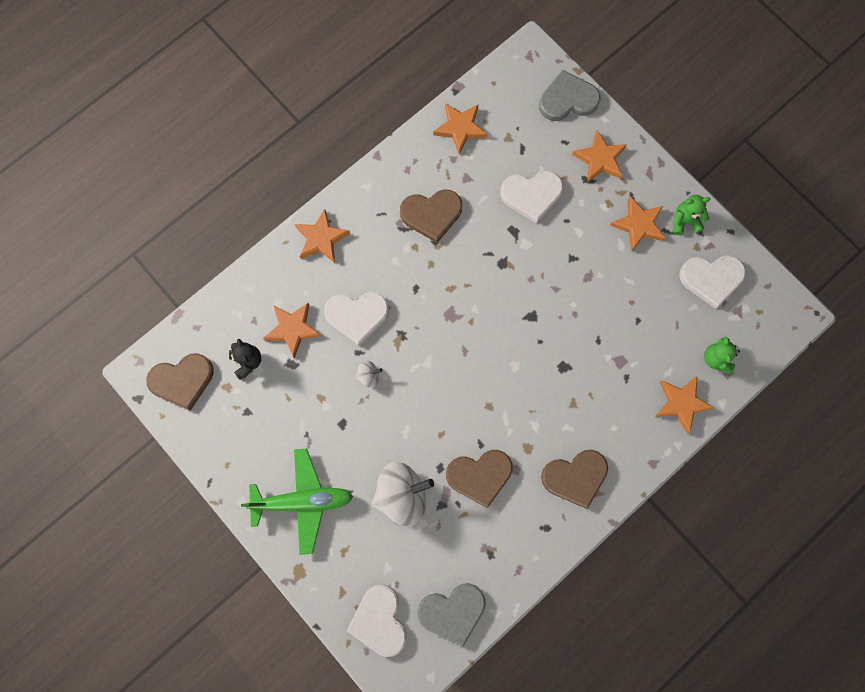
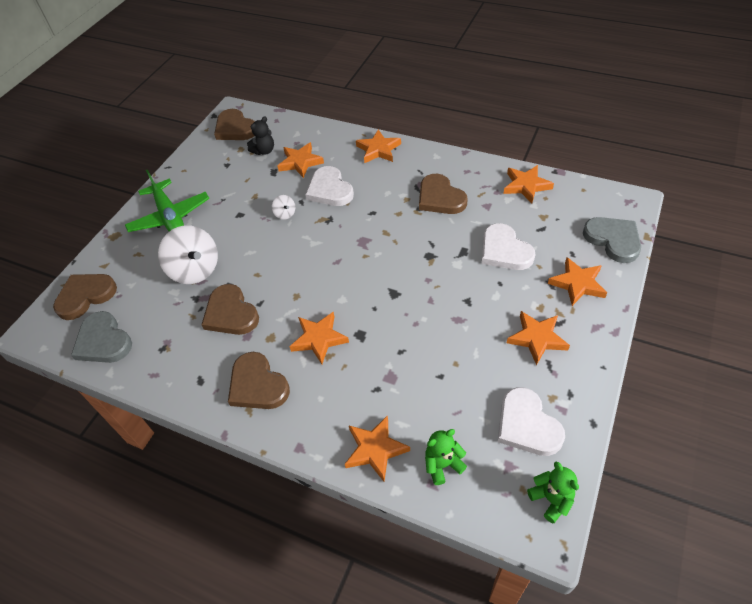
camera: 70 degrees right, 25 degrees down
white heart [347,584,407,657] -> brown heart [53,274,117,320]
green teddy bear [673,195,711,235] -> green teddy bear moved to [527,462,579,523]
none -> orange star [289,312,349,364]

